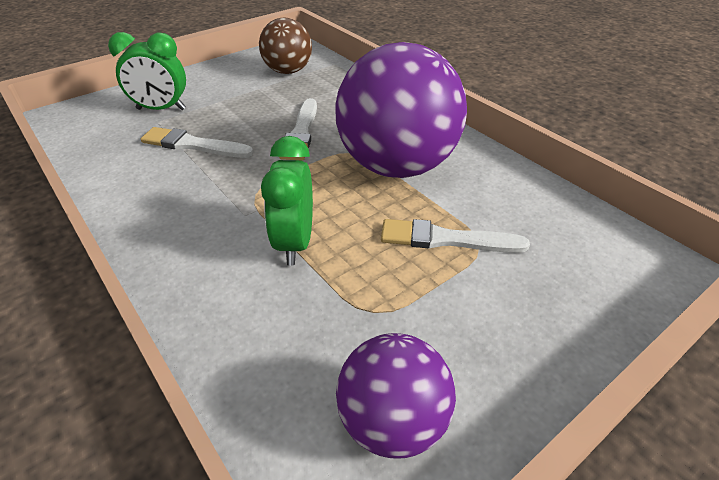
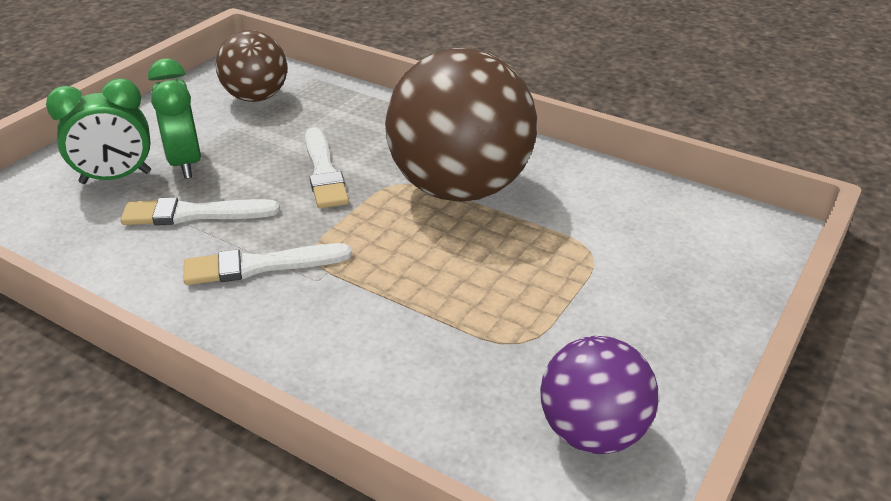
camera: 20 degrees left, 5 degrees down
green clock [261,136,313,266] -> green clock moved to [148,59,201,179]
purple ball [335,42,467,178] -> brown ball [385,48,537,202]
white brush [381,219,530,253] -> white brush moved to [184,243,352,285]

